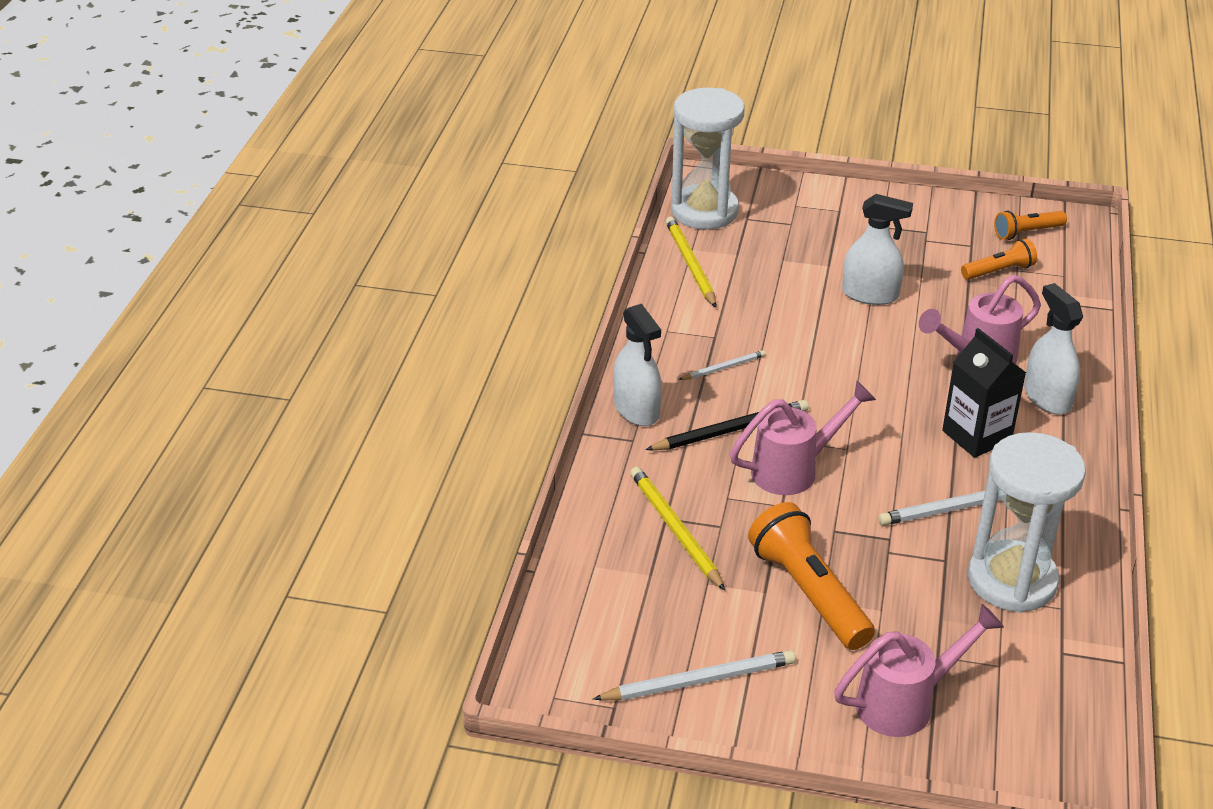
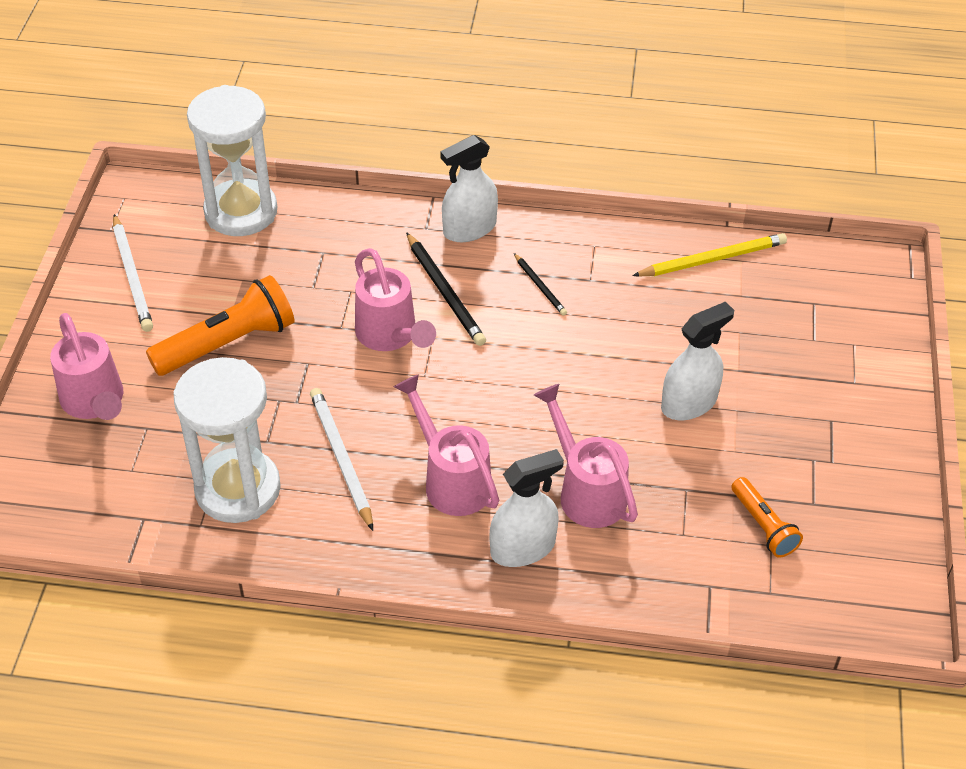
camera: 85 degrees right, 10 degrees up
yellow pencil [630,467,725,591] -> none
white hourglass [671,88,745,229] -> white hourglass moved to [187,85,277,236]
white pencil [679,350,766,380] -> black pencil [514,253,567,316]
white spray bottle [842,194,913,305] -> white spray bottle turned 135 degrees counterclockwise [661,301,734,420]
black carton [942,328,1026,458] -> pink watering can [394,374,499,516]
orange flashlight [994,211,1067,240] -> none

